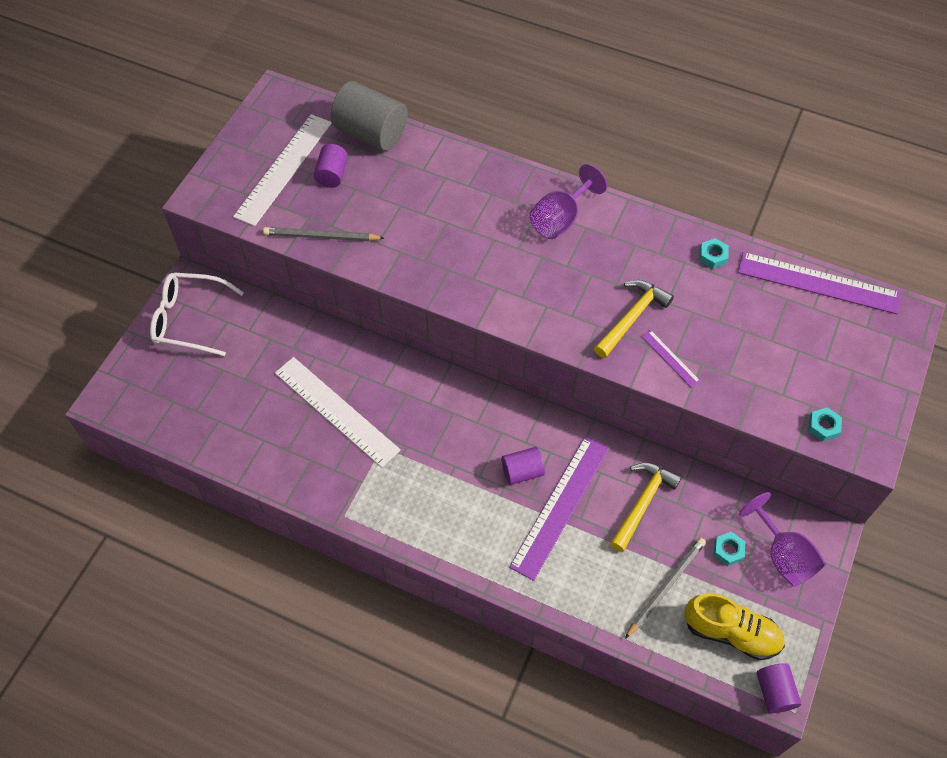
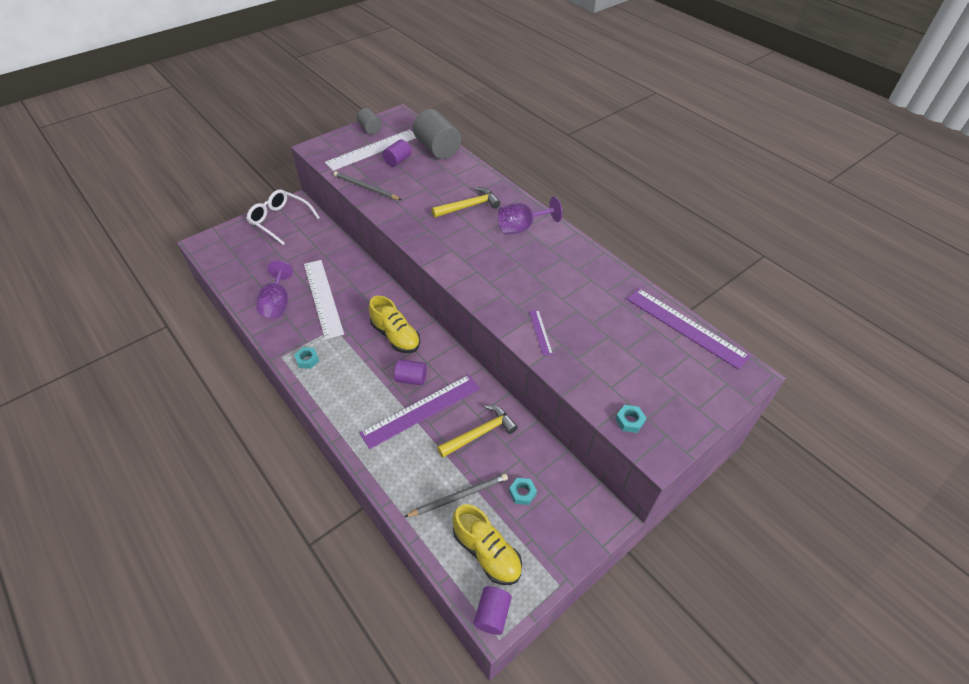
camera: 25 degrees right, 10 degrees down
yellow hammer [594,280,674,358] -> yellow hammer moved to [431,187,500,218]
turquoise nut [700,238,729,269] -> turquoise nut moved to [295,347,319,369]
purple goblet [739,492,826,587] -> purple goblet moved to [256,260,293,319]
none -> grey cylinder [357,108,382,135]
none -> yellow shoe [369,296,420,353]

